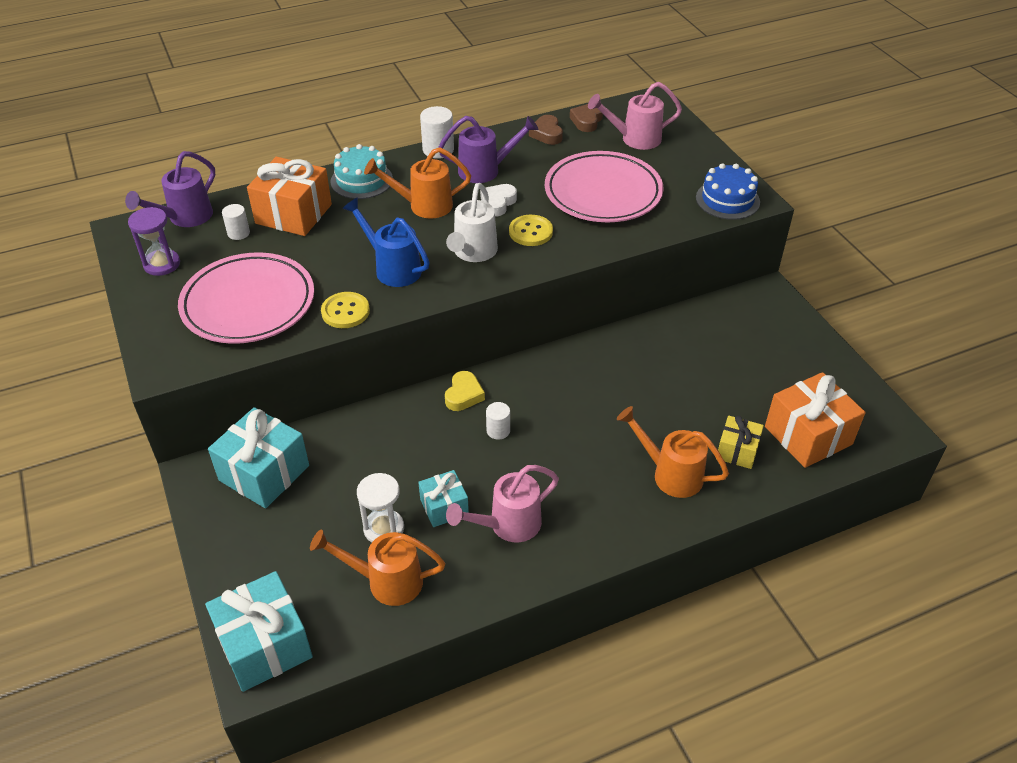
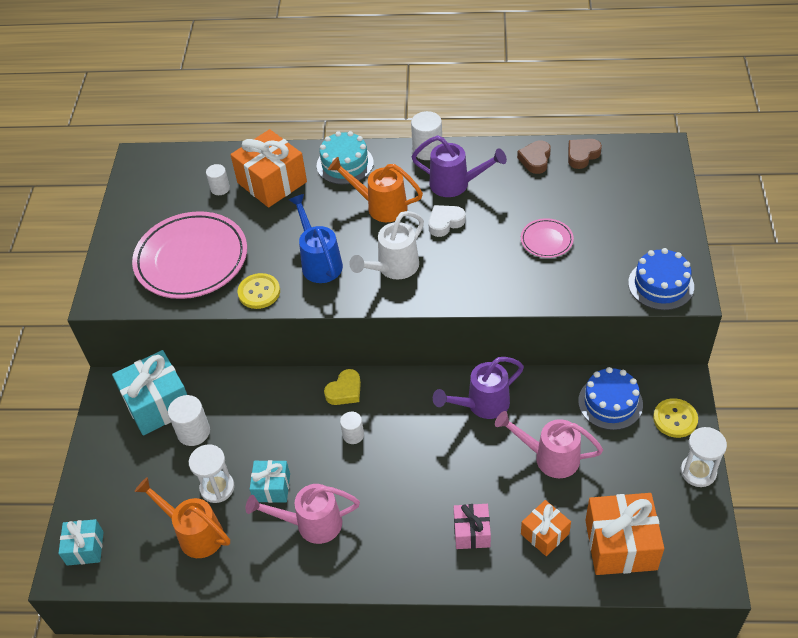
camera: 30 degrees right, 5 degrees up
purple watering can [125,151,215,227] -> purple watering can moved to [433,357,524,419]
purple hourglass [128,207,180,276] -> none
turquoise gift [205,571,313,692] -> turquoise gift [58,519,104,566], size x0.57
yellow button [509,215,553,246] -> yellow button moved to [653,398,698,438]
pink plate [545,151,663,222] -> pink plate [521,218,574,258], size x0.45
pink watering can [588,82,682,150] -> pink watering can moved to [495,411,603,478]
orange watering can [617,406,729,498] -> pink gift [454,504,491,549]
yellow gift [718,415,764,469] -> orange gift [521,500,571,556]
none -> white cylinder [168,395,210,446]
none -> blue cake [578,367,643,430]
none -> white hourglass [681,427,727,487]

